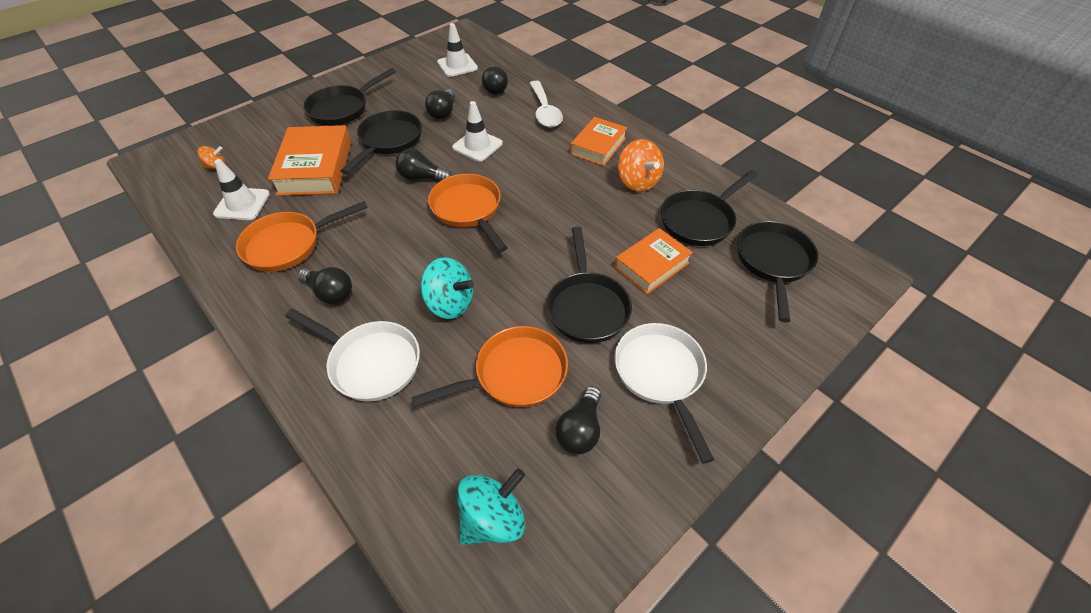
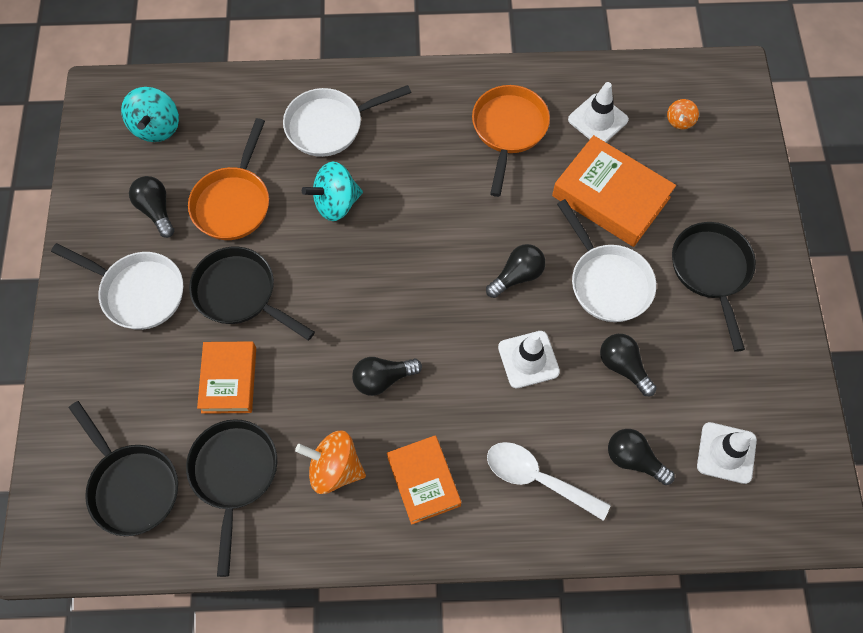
camera: 130 degrees right, 15 degrees up
black light bulb [298,267,352,304] -> black light bulb moved to [352,357,422,396]
black pan [341,110,422,174] -> white pan [557,199,656,322]
orange pan [428,174,508,252] -> none

